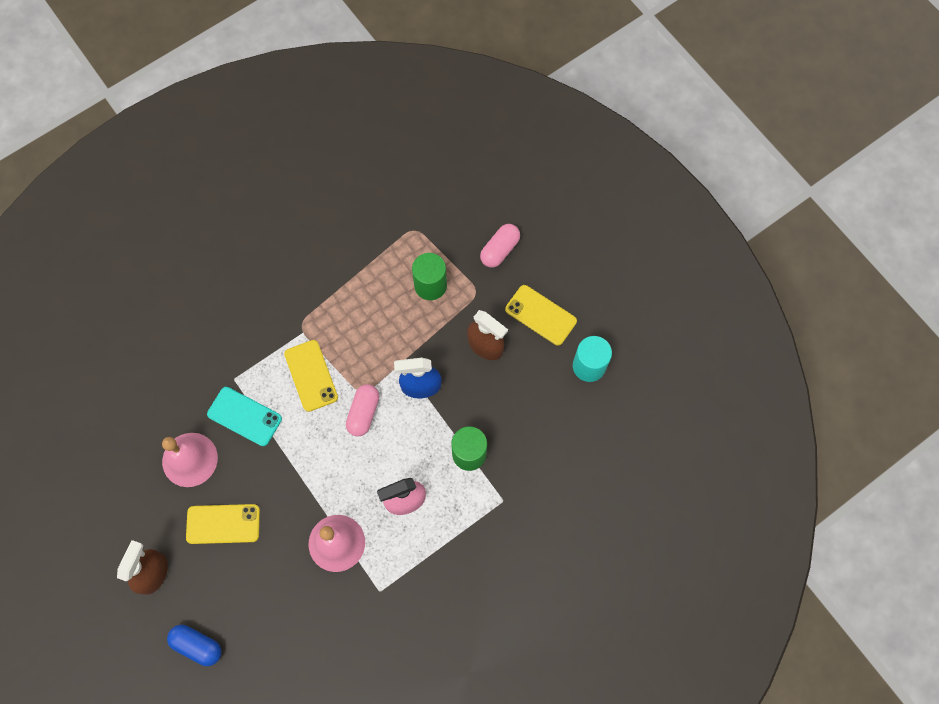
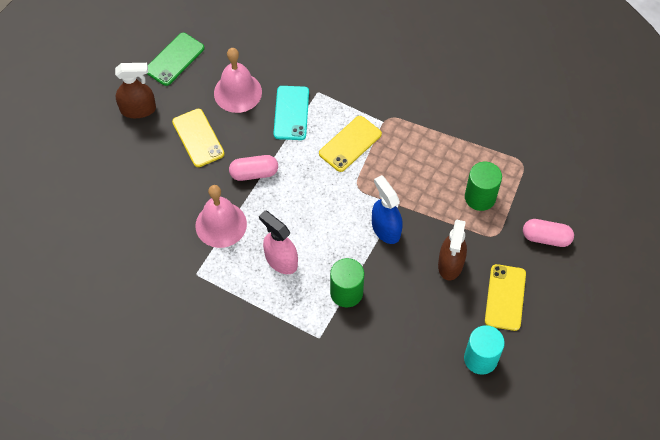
camera: 65 degrees right, 10 degrees down
blue capsule [167,625,221,666] -> none
pink capsule [346,384,379,437] -> pink capsule moved to [229,155,278,181]
none -> green phone [147,33,204,86]

